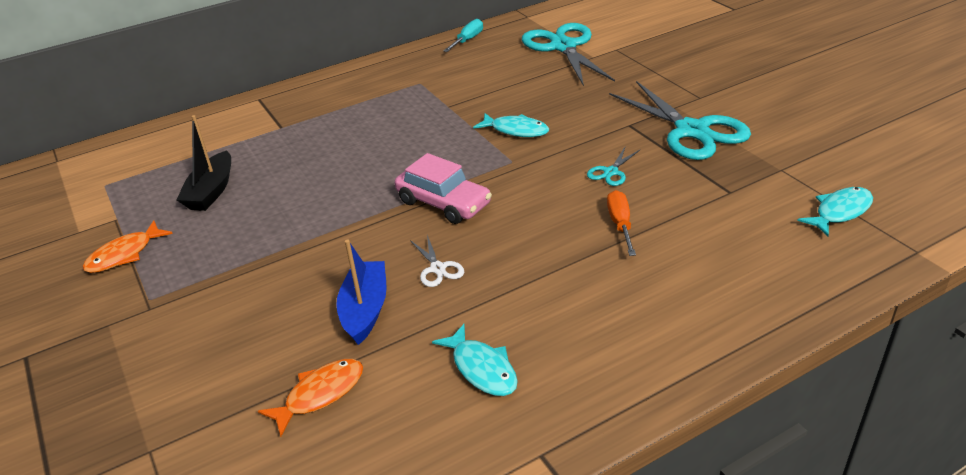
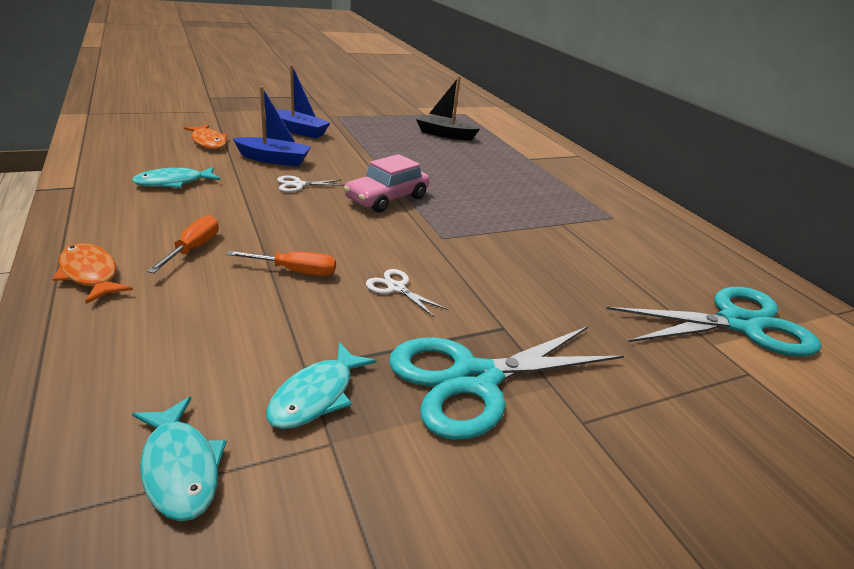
camera: 90 degrees right, 5 degrees down
orange fish [82,221,173,273] -> orange fish moved to [53,243,133,304]
turquoise screwdriver [444,19,483,52] -> none
turquoise fish [473,113,549,137] -> turquoise fish moved to [266,342,377,429]
turquoise scissors [587,147,640,186] -> white scissors [366,269,448,318]
none -> orange screwdriver [147,215,219,273]
none -> blue boat [276,65,330,138]

